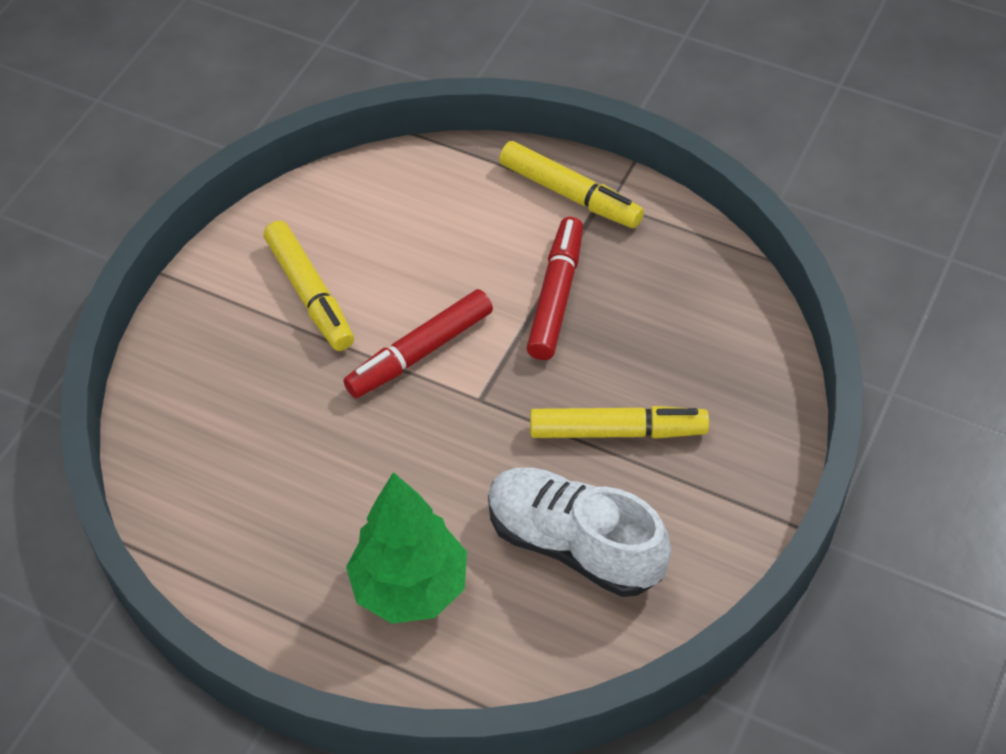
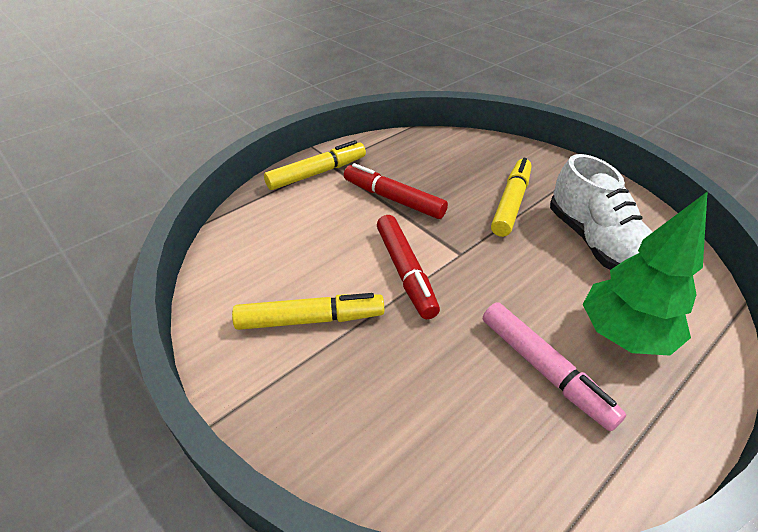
camera: 70 degrees left, 10 degrees down
white shoe [488,467,671,597] -> white shoe turned 75 degrees counterclockwise [550,154,652,270]
none -> pink marker [483,302,626,431]

